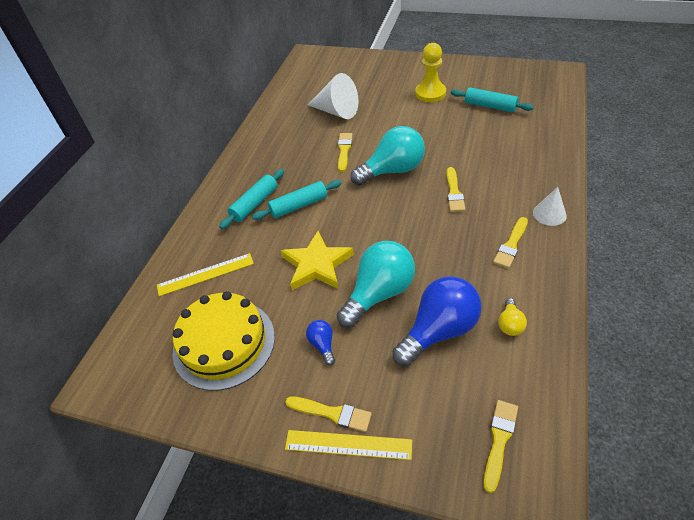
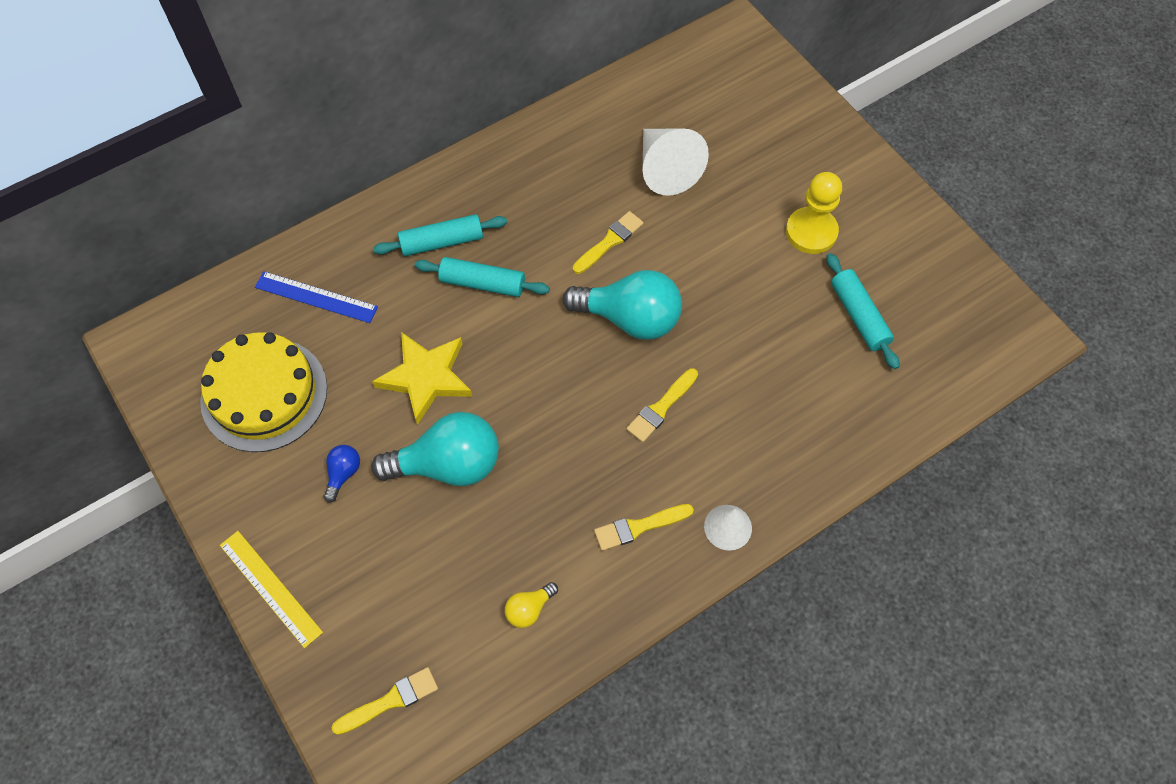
camera: 35 degrees right, 15 degrees up
yellow ruler [157,253,254,296] -> blue ruler [255,271,378,323]
yellow brush [285,396,372,432] -> none
blue light bulb [392,276,482,366] -> none

